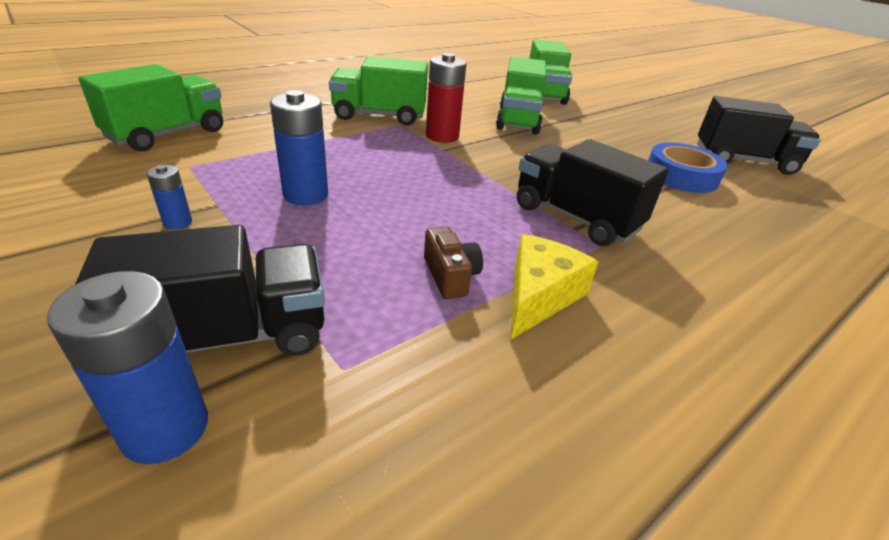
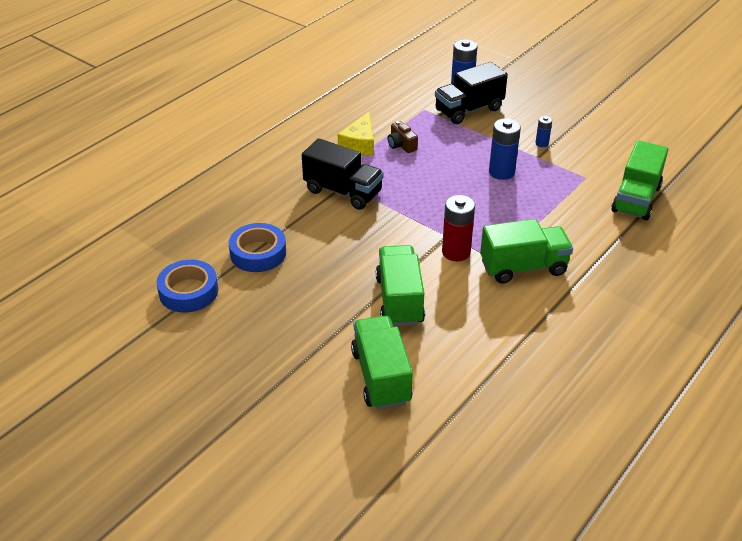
camera: 170 degrees right, 5 degrees up
black truck [697,96,821,175] -> blue tape [157,260,218,313]

